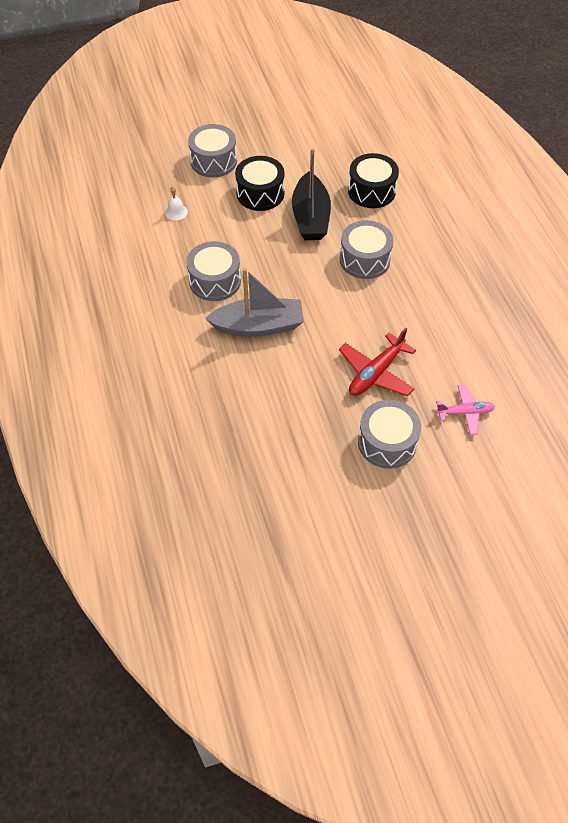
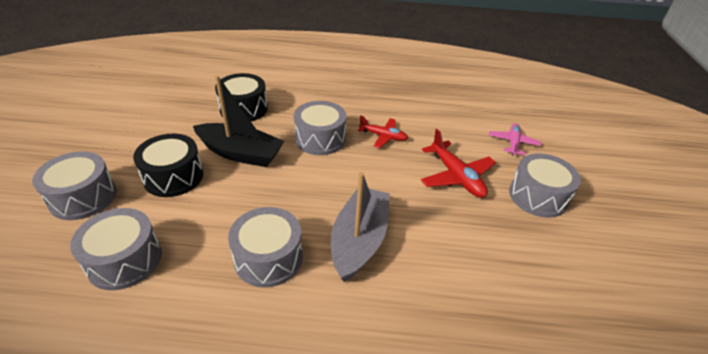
camera: 70 degrees left, 15 degrees down
white bell [165,187,188,221] -> grey drum [70,208,162,290]
none -> red plane [358,115,408,148]

